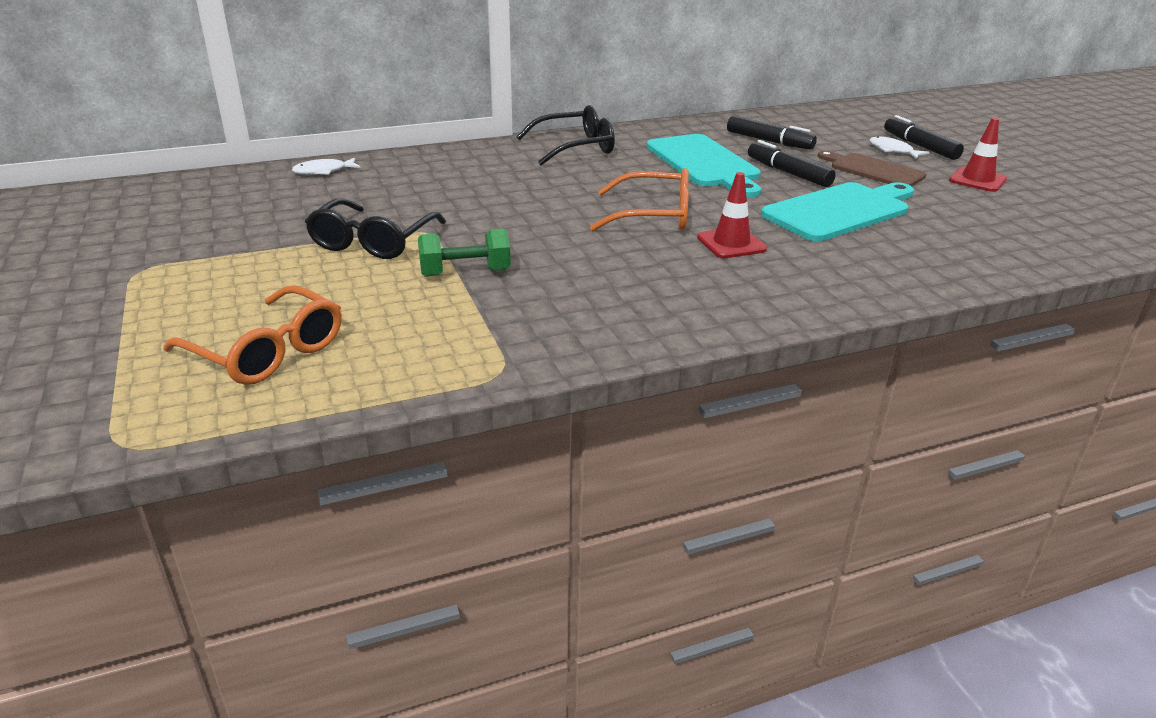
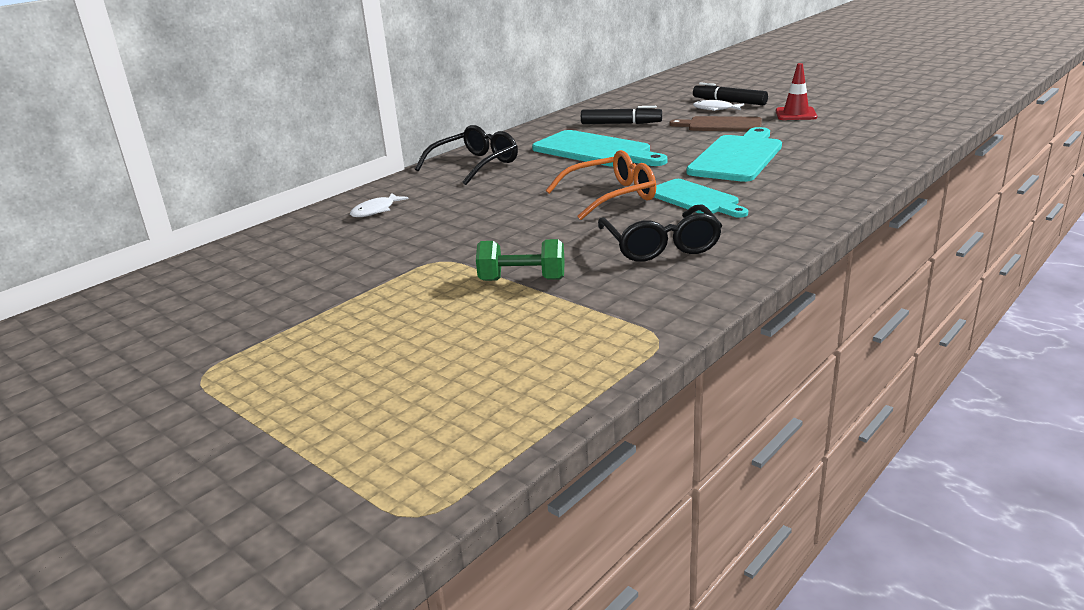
camera: 25 degrees left, 5 degrees down
orange glasses [163,285,342,385] -> none
white fish [292,158,361,175] -> white fish moved to [350,193,409,217]
black glasses [305,198,446,259] -> black glasses moved to [598,204,722,262]
green dumbbell [418,228,511,276] -> green dumbbell turned 45 degrees clockwise [476,239,565,281]
red traffic cone [697,172,767,258] -> turquoise cutting board [654,179,748,218]
black marker [748,140,836,187] -> none

